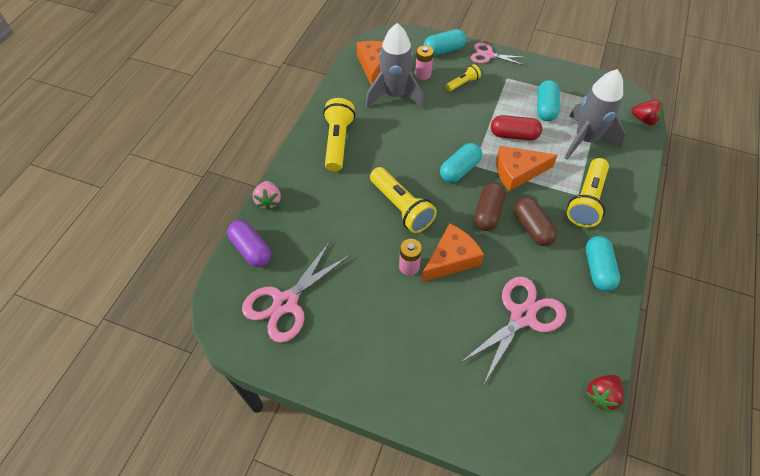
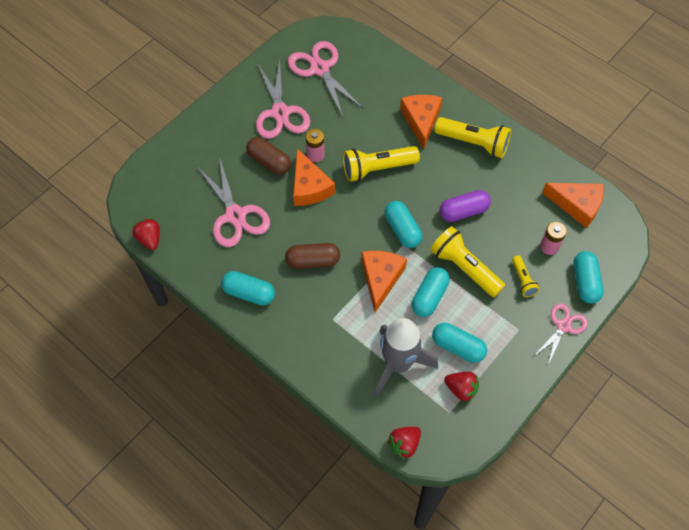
camera: 110 degrees right, 5 degrees up
purple capsule [227,220,271,267] -> purple capsule moved to [440,190,491,222]
pink strawberry [253,181,281,210] -> none
grey rocket [365,23,424,109] -> none
brown capsule [474,182,506,231] -> brown capsule moved to [246,137,291,175]
red capsule [491,115,542,140] -> turquoise capsule [412,267,450,317]
yellow flashlight [567,158,609,227] -> yellow flashlight moved to [430,226,505,297]
none -> pink scissors [256,60,310,139]
none -> orange cheese [400,95,443,150]
none -> red strawberry [444,372,479,403]

